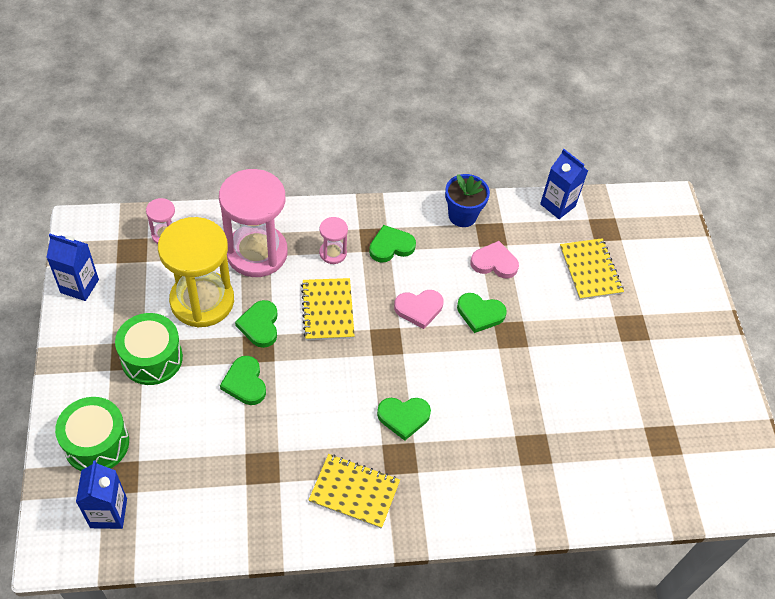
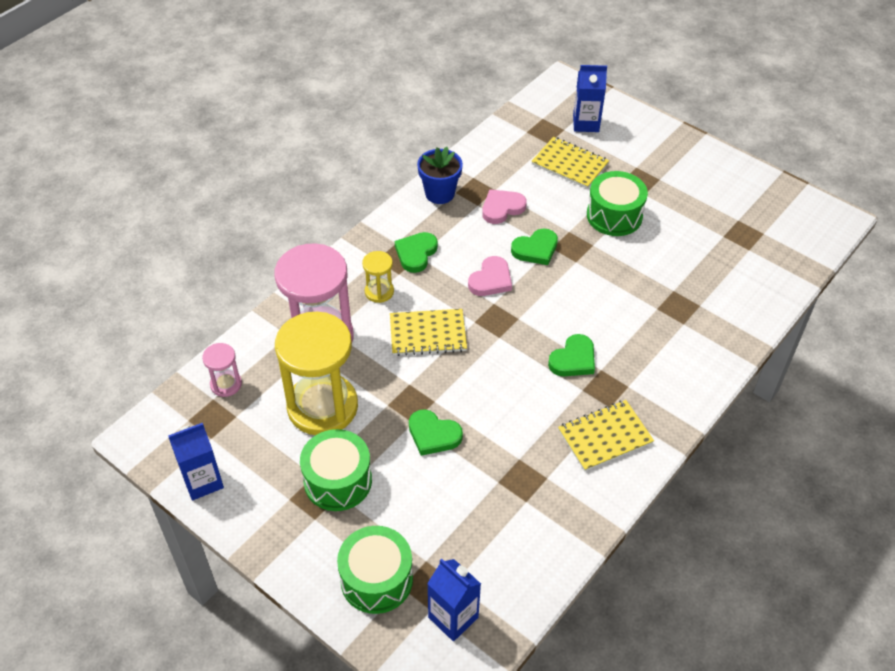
camera: 40 degrees left, 5 degrees down
green heart [235,300,278,348] -> none
yellow notebook [301,278,355,340] -> yellow notebook turned 45 degrees counterclockwise [390,309,467,356]
pink hourglass [319,217,348,264] -> yellow hourglass [362,251,394,303]
blue carton [540,149,588,219] -> blue carton moved to [573,65,607,132]
none -> green drum [587,171,648,236]

